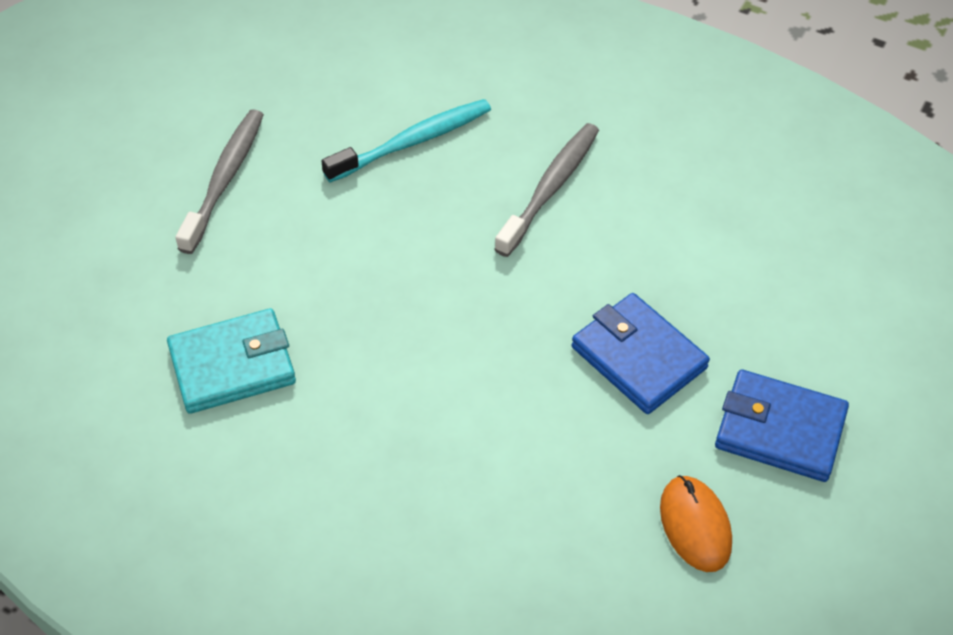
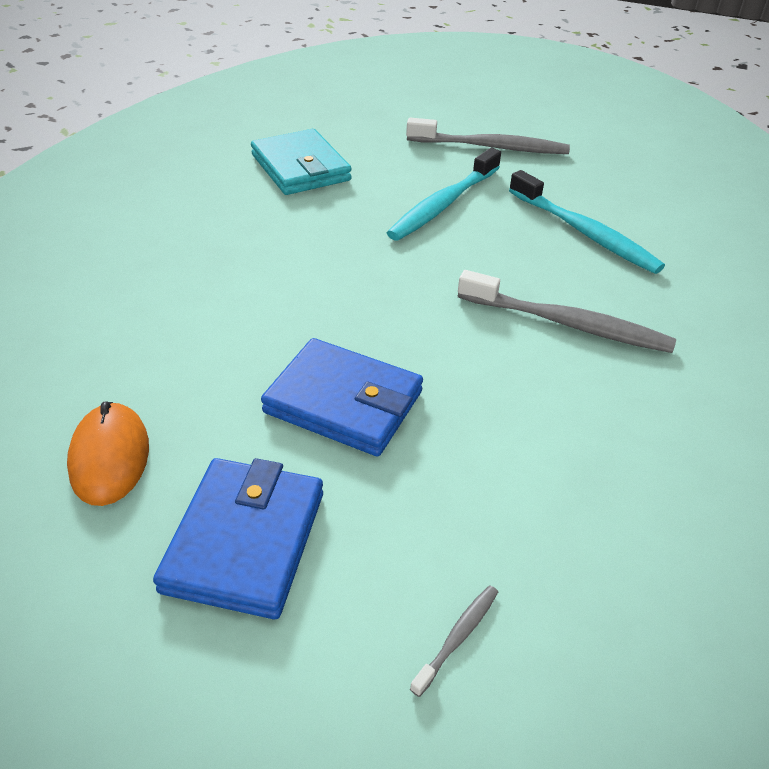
camera: 80 degrees right, 10 degrees down
blue wallet [572,293,710,414] -> blue wallet turned 75 degrees clockwise [261,338,423,456]
orange mouse [660,475,732,572] -> orange mouse turned 75 degrees counterclockwise [67,401,149,506]
none -> turquoise toothbrush [387,148,501,241]
none -> grey toothbrush [410,585,498,697]

